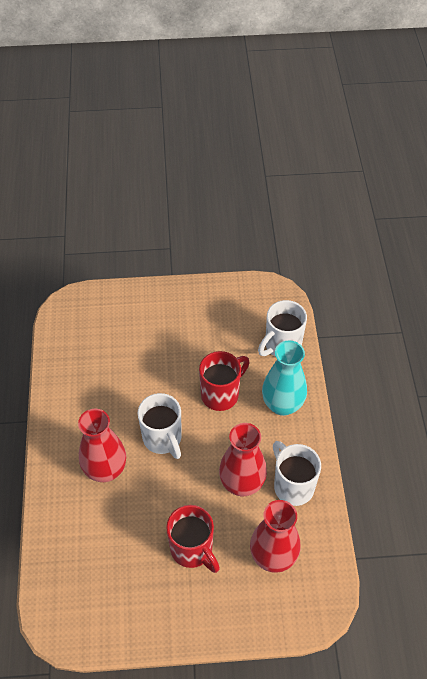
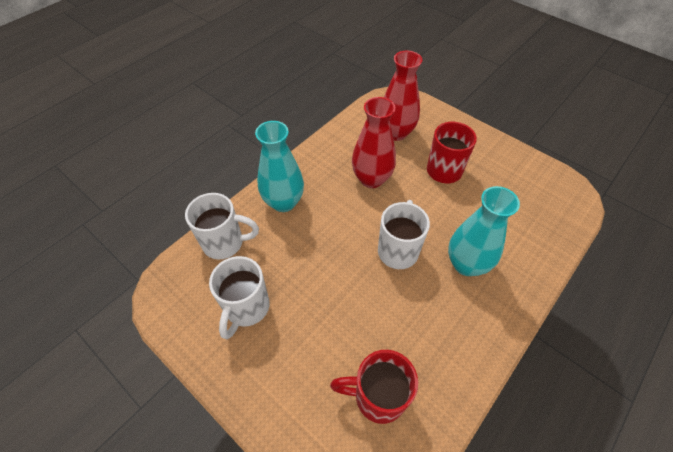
camera: 135 degrees left, 0 degrees up
red vase [78,409,126,482] -> turquoise vase [448,186,520,276]
red mug [199,351,250,411] -> red mug moved to [330,350,418,424]
white mug [273,441,321,506] -> white mug moved to [209,256,270,339]

